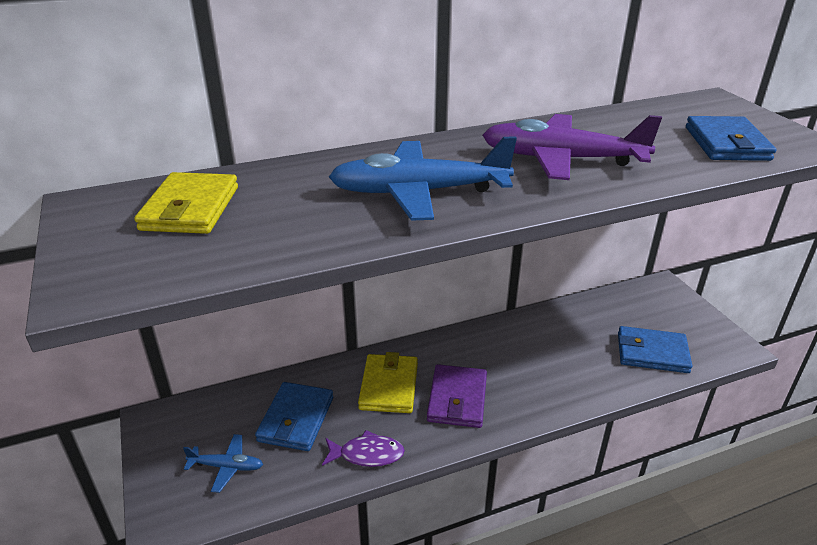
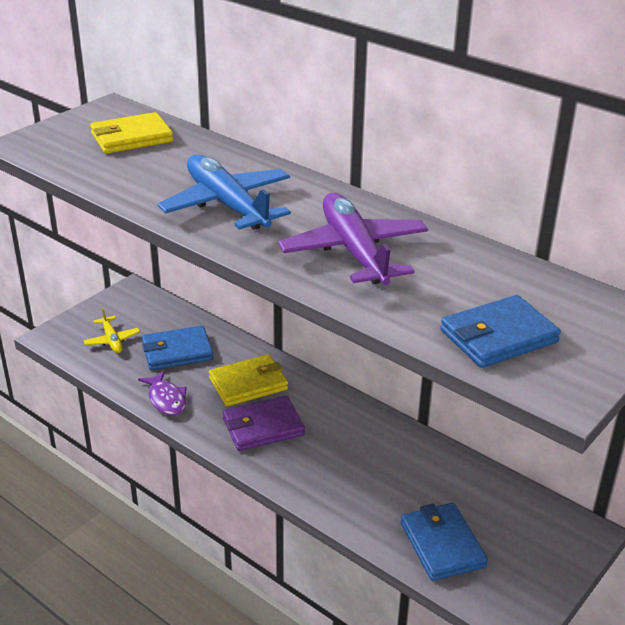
camera: 60 degrees right, 0 degrees up
blue plane [183,434,263,493] -> yellow plane [83,308,140,353]

